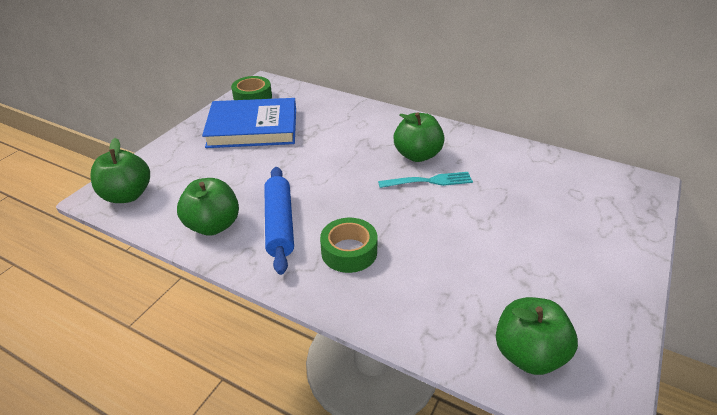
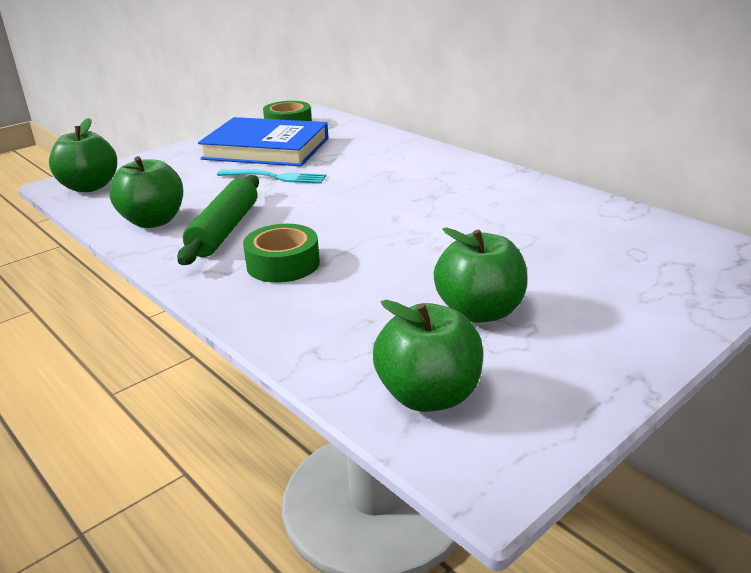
camera: 20 degrees right, 10 degrees down
blue rolling pin [264,167,294,275] -> green rolling pin [177,175,259,265]
turquoise fork [378,172,473,188] -> turquoise fork moved to [217,169,327,184]
green apple [394,112,445,162] -> green apple moved to [434,227,527,323]

